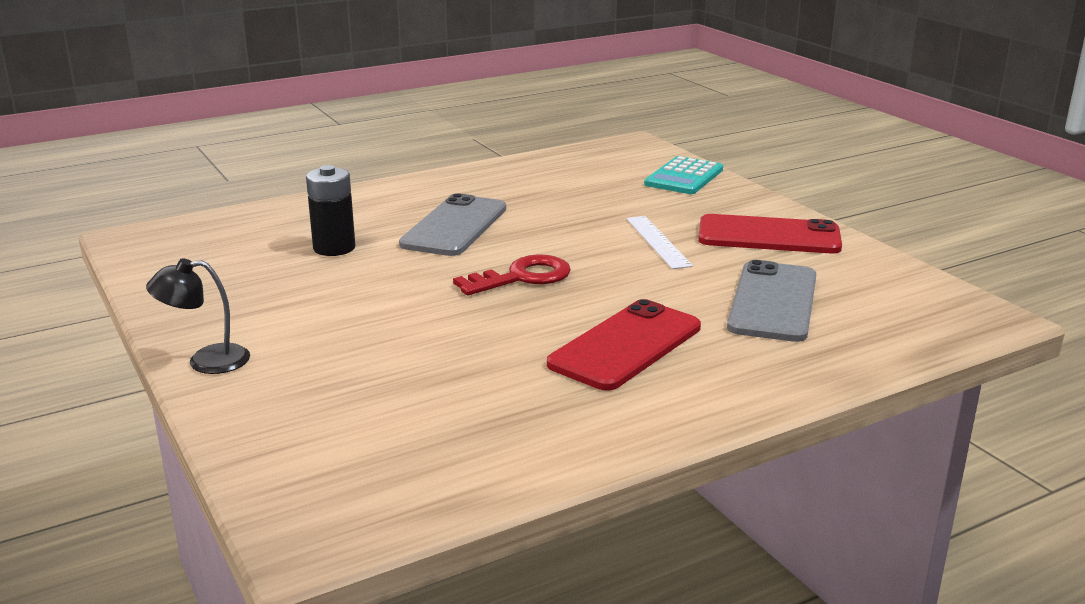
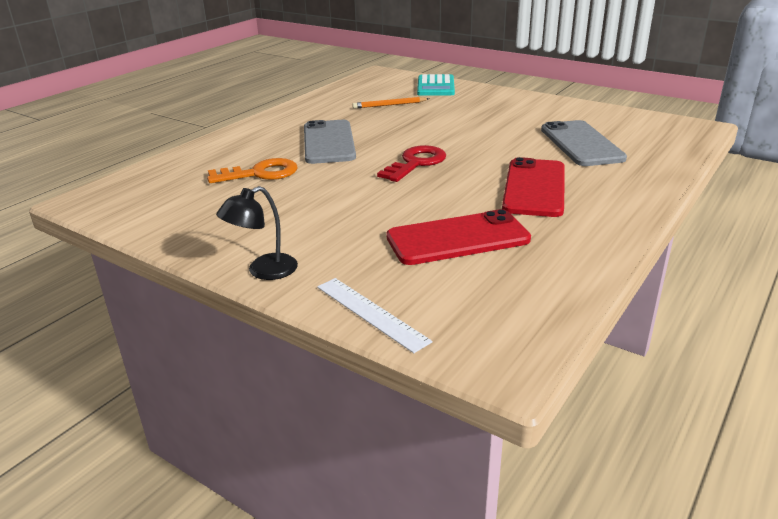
camera: 25 degrees left, 5 degrees up
black battery [306,165,355,256] -> orange key [207,158,298,183]
white ruler [626,216,693,269] -> white ruler moved to [317,278,433,353]
red phone [698,214,842,253] -> red phone moved to [386,209,531,265]
none -> orange pencil [352,97,429,109]

